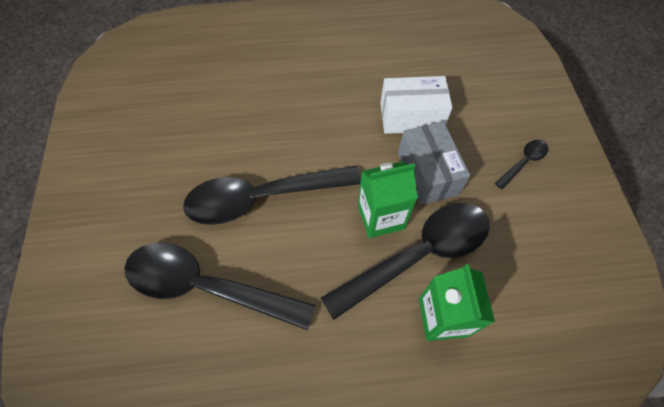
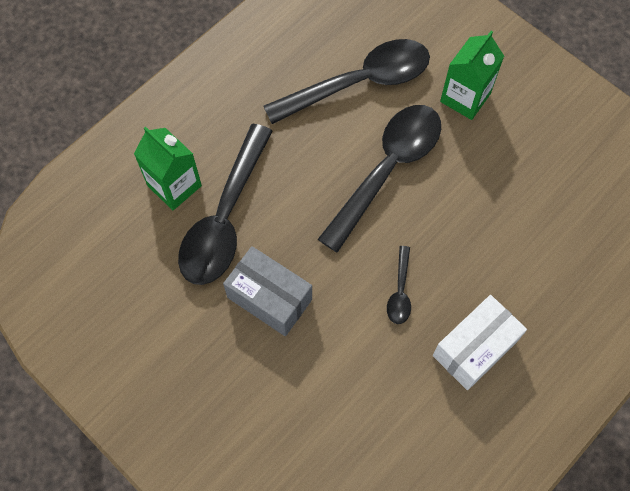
camera: 140 degrees right, 5 degrees up
green carton [358,161,418,238] -> green carton moved to [440,31,504,120]
white box [380,76,453,134] -> white box moved to [433,295,527,390]
black spoon [495,140,548,190] -> black spoon moved to [387,246,411,324]

